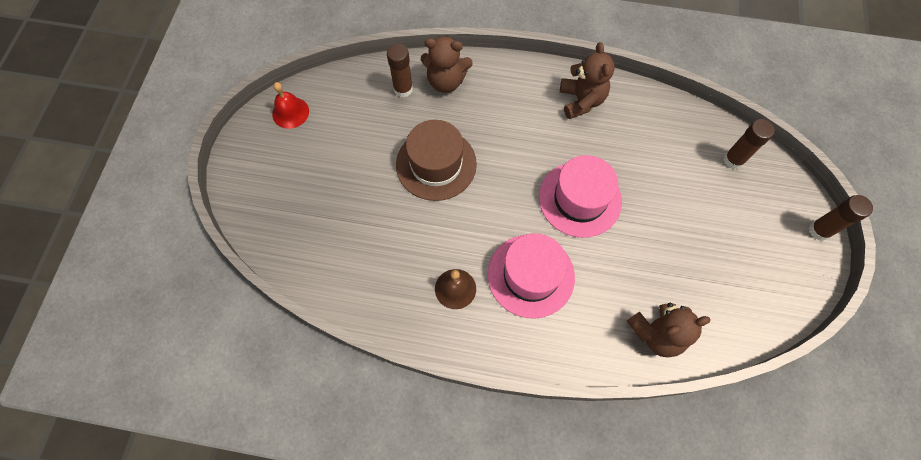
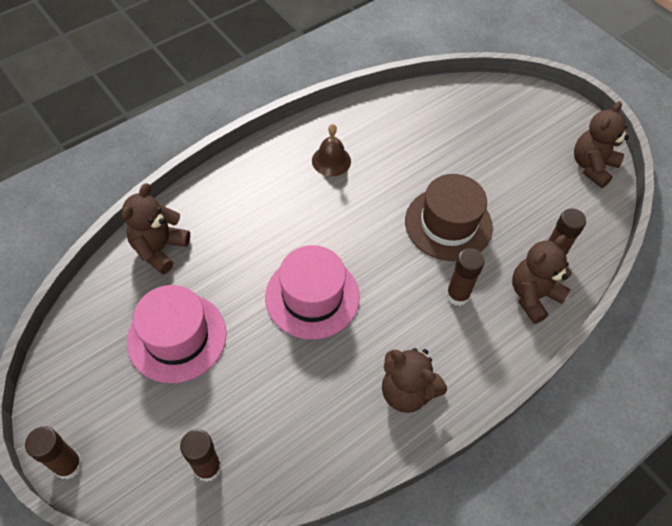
camera: 130 degrees right, 10 degrees down
red bell [272,82,309,129] -> brown teddy bear [574,101,629,188]
pink hat [488,233,575,319] -> pink hat moved to [127,285,227,383]
none -> brown glue stick [446,248,485,306]

